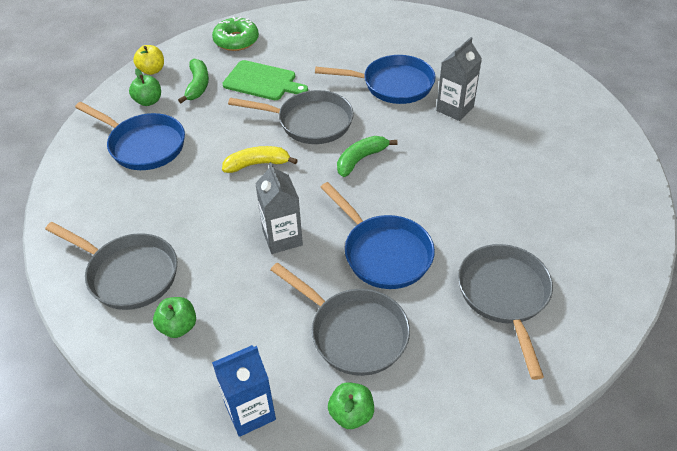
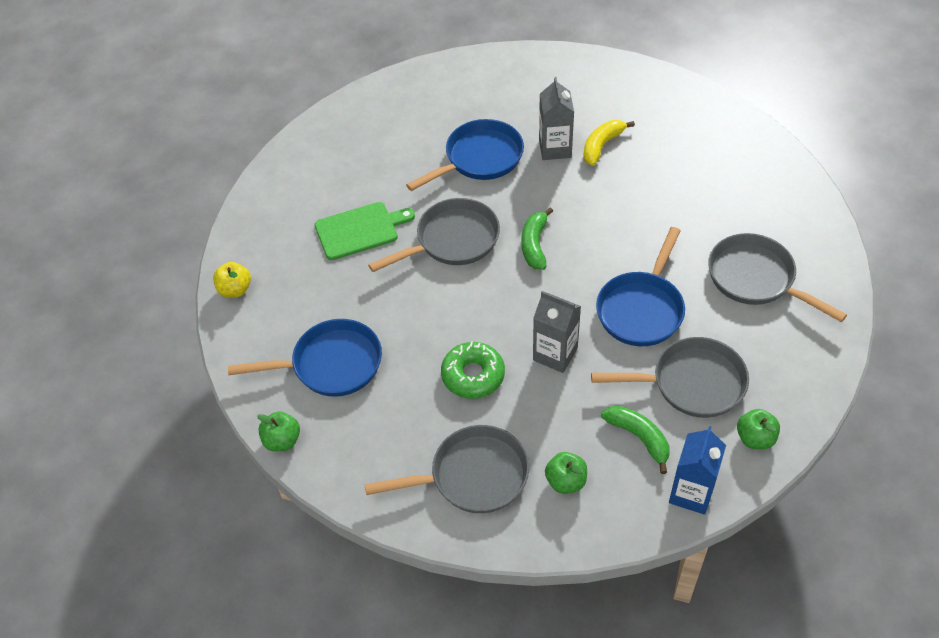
camera: 40 degrees left, 5 degrees up
green apple [129,68,161,106] -> green apple moved to [257,411,300,451]
green banana [178,58,209,103] -> green banana moved to [601,406,669,474]
green donut [212,17,259,51] -> green donut moved to [441,341,505,399]
yellow banana [222,146,298,173] -> yellow banana moved to [583,120,635,166]
blue pan [320,182,435,289] -> blue pan turned 105 degrees clockwise [596,227,685,346]

